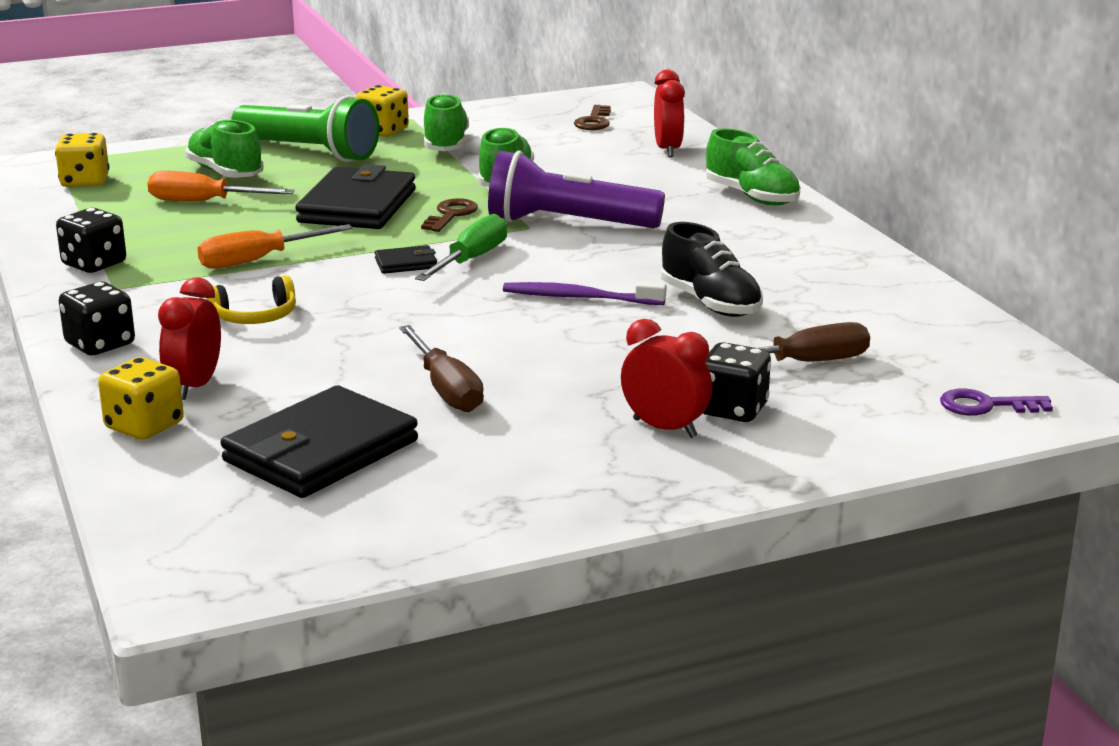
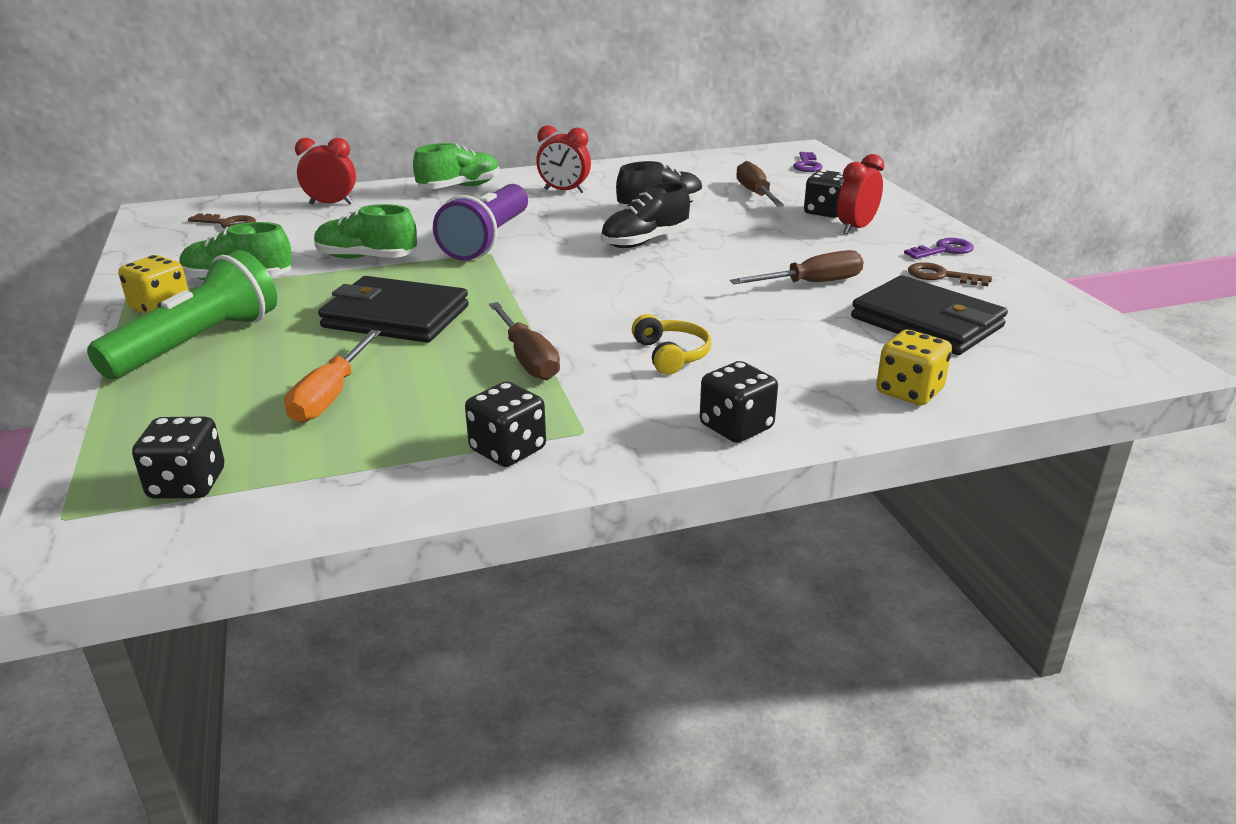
camera: 85 degrees left, 5 degrees up
yellow dice [55,133,109,187] -> black dice [132,417,224,499]
red clock [158,278,221,400] -> red clock moved to [536,125,591,193]
green shoe [185,120,264,178] -> none
orange screwdriver [197,224,353,269] -> brown screwdriver [489,302,560,380]
black wallet [375,245,437,274] -> none
green screwdriver [415,214,507,281] -> none
brown key [421,198,478,232] -> brown key moved to [908,262,992,286]
purple toothbrush [503,281,667,305] -> black shoe [601,182,690,248]
none -> purple key [904,238,974,259]

